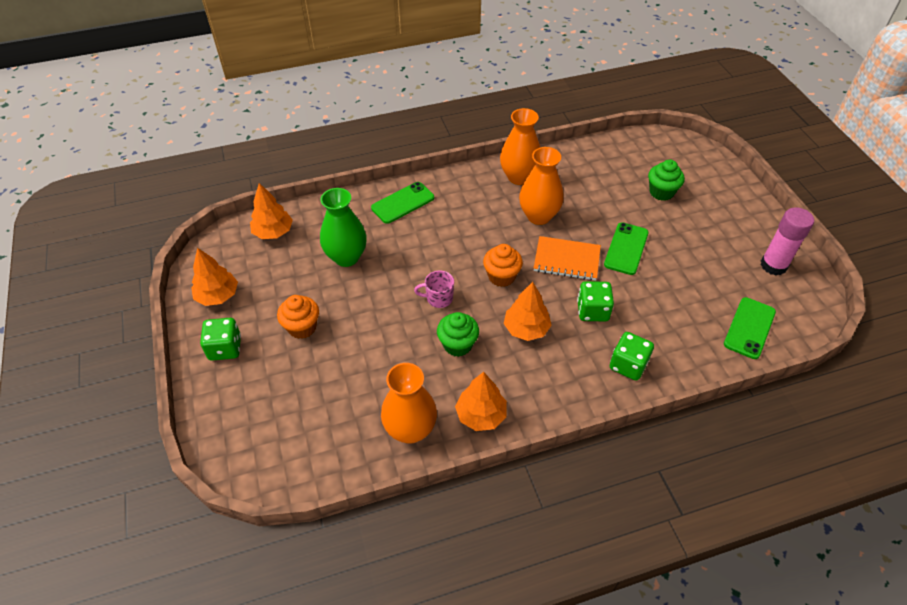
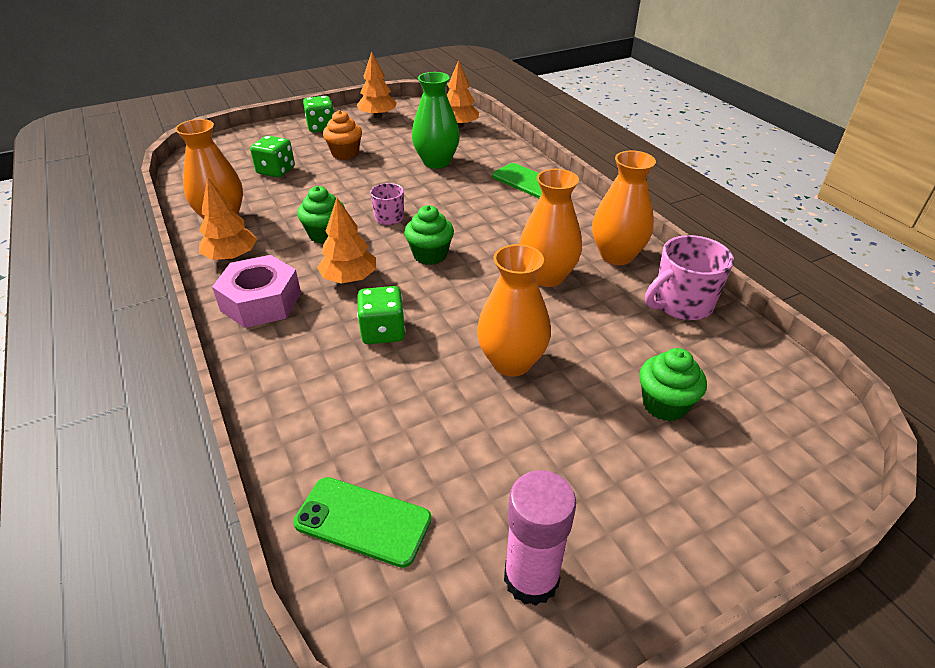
camera: 80 degrees right, 10 degrees down
orange cupcake [483,244,523,287] -> green cupcake [404,205,454,265]
orange notebook [534,236,601,281] -> none
green phone [604,222,649,275] -> orange vase [477,244,551,377]
green dice [610,332,654,381] -> green dice moved to [250,136,295,178]
none -> pink nut [212,255,301,328]
none -> pink mug [645,235,734,320]

